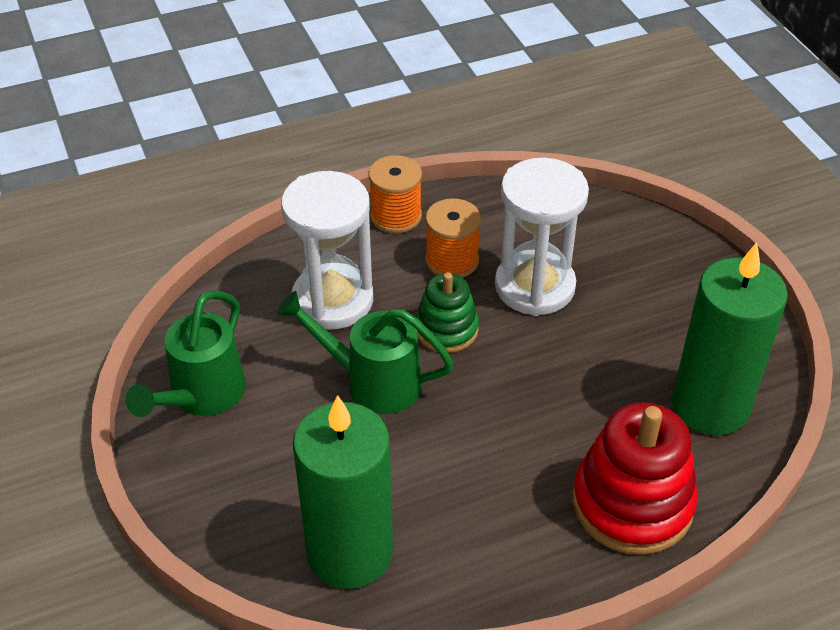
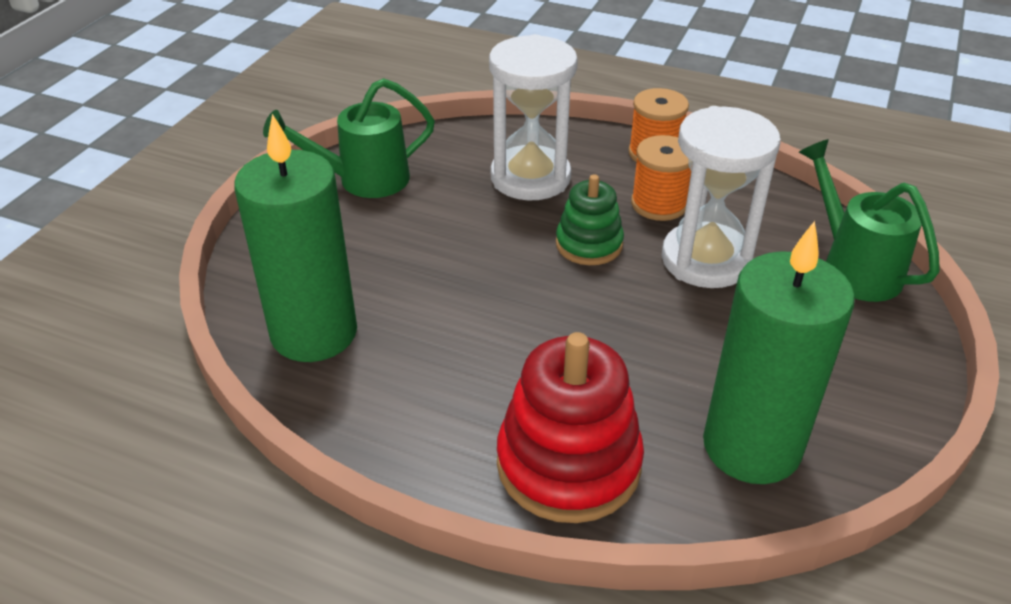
camera: 45 degrees right, 5 degrees down
green watering can [277,291,454,414] -> green watering can moved to [799,139,940,302]

